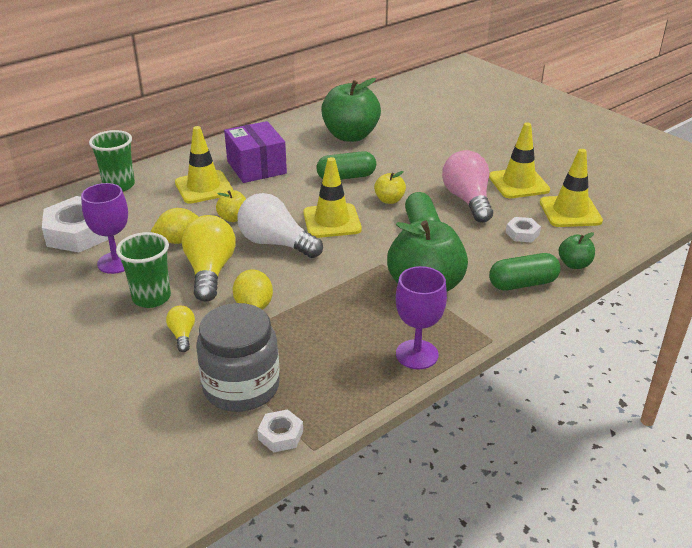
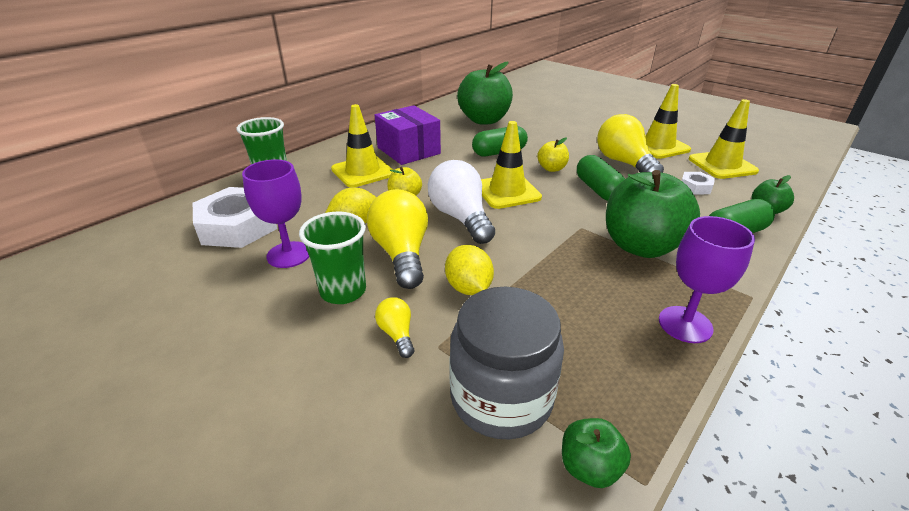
camera: 10 degrees left, 0 degrees up
white light bulb [237,193,323,258] -> white light bulb turned 45 degrees clockwise [428,160,495,244]
white nut [257,409,303,453] -> green apple [562,418,631,488]
pink light bulb [442,150,493,223] -> yellow light bulb [597,114,664,173]

